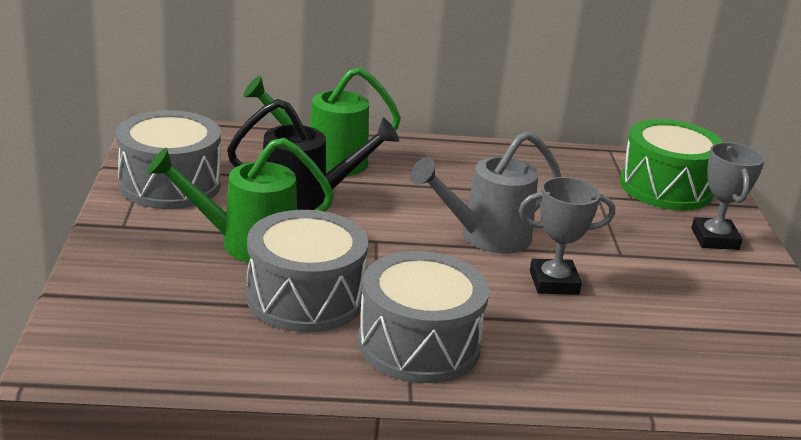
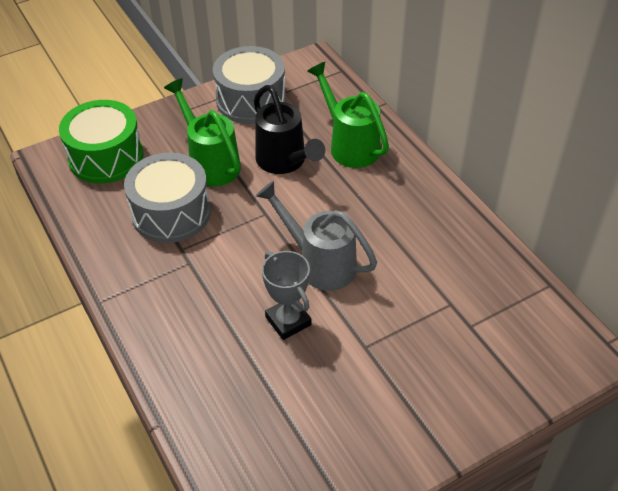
camera: 65 degrees right, 20 degrees up
grey drum [358,251,489,383] -> none
green drum [620,119,723,210] -> green drum moved to [59,100,143,184]
grey trophy [691,142,765,250] -> none

